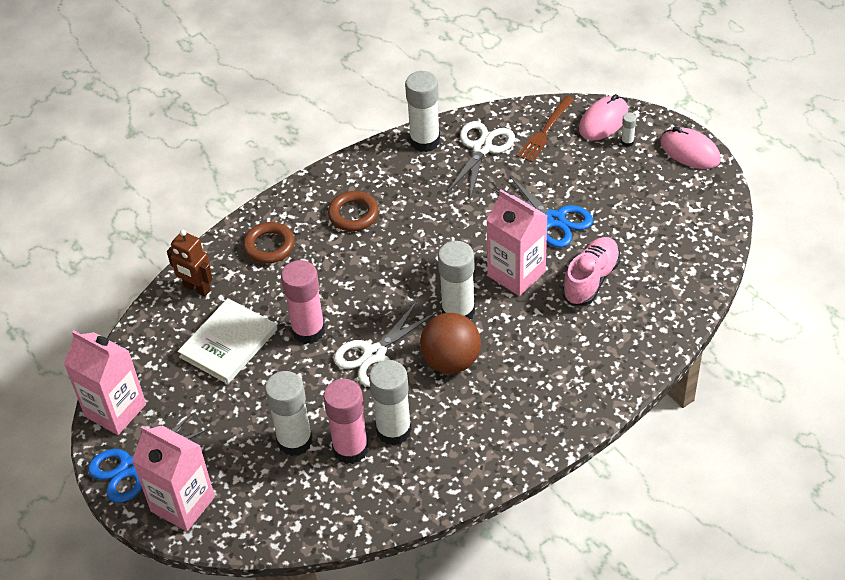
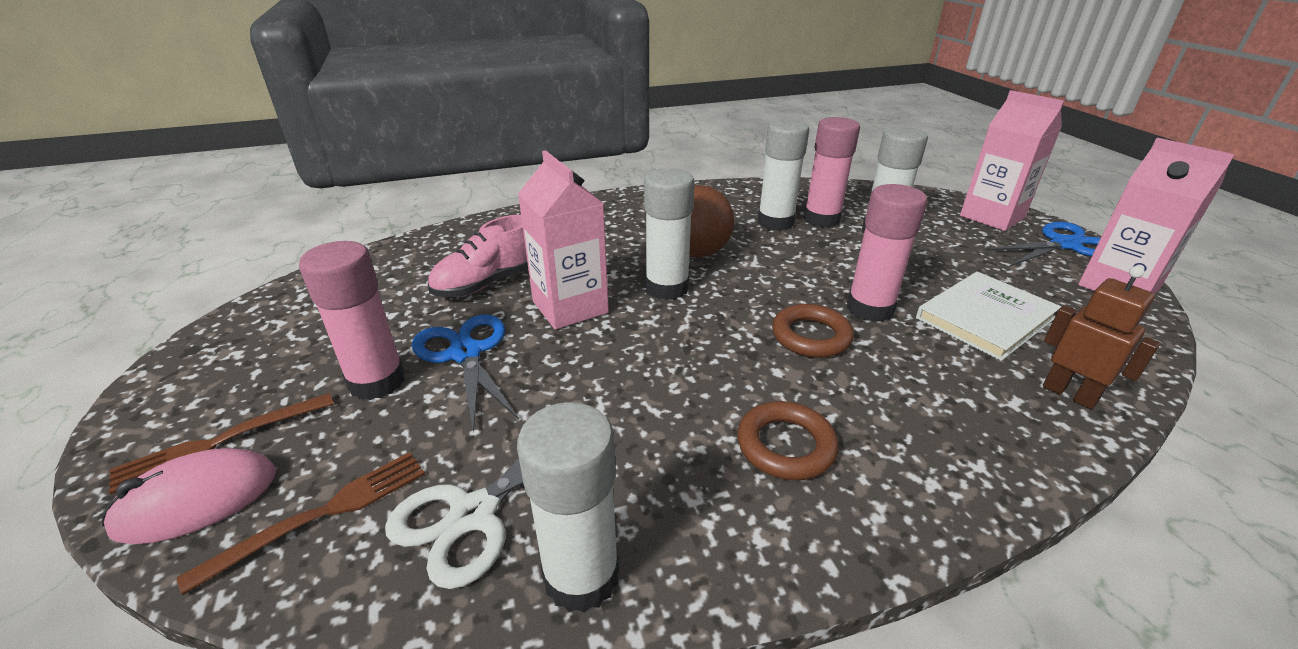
camera: 165 degrees left, 15 degrees down
brown ring [243,222,295,264] -> brown ring moved to [772,304,854,358]
white scissors [334,300,437,387] -> none
white glue stick [621,113,637,147] -> brown fork [109,393,334,495]
pink mouse [661,127,721,169] -> none
none -> pink glue stick [299,241,405,400]

